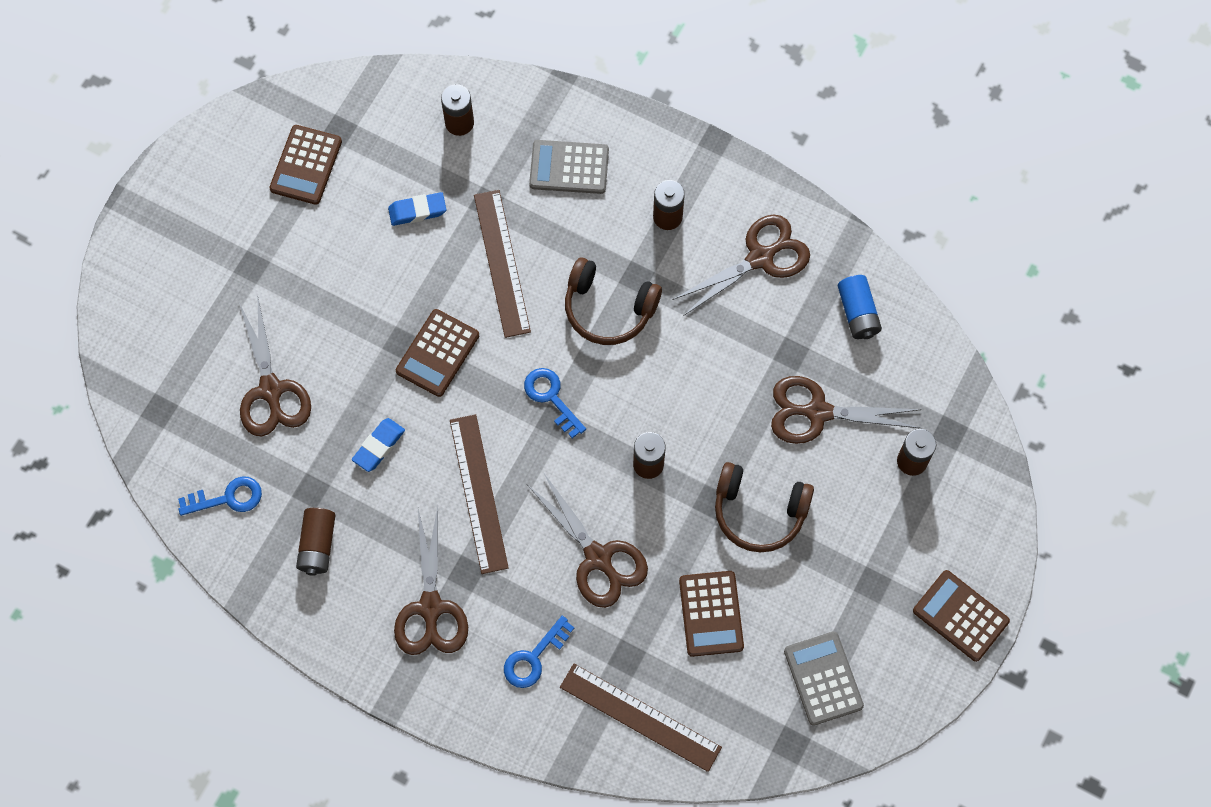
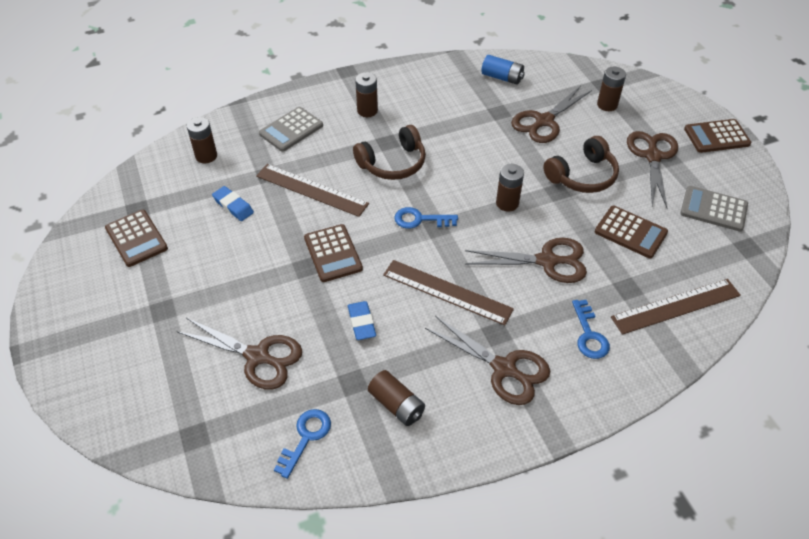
camera: 50 degrees left, 20 degrees down
blue eraser [388,192,446,226] -> blue eraser turned 75 degrees counterclockwise [212,186,254,221]
brown scissors [673,215,810,316] -> brown scissors moved to [627,131,678,209]

